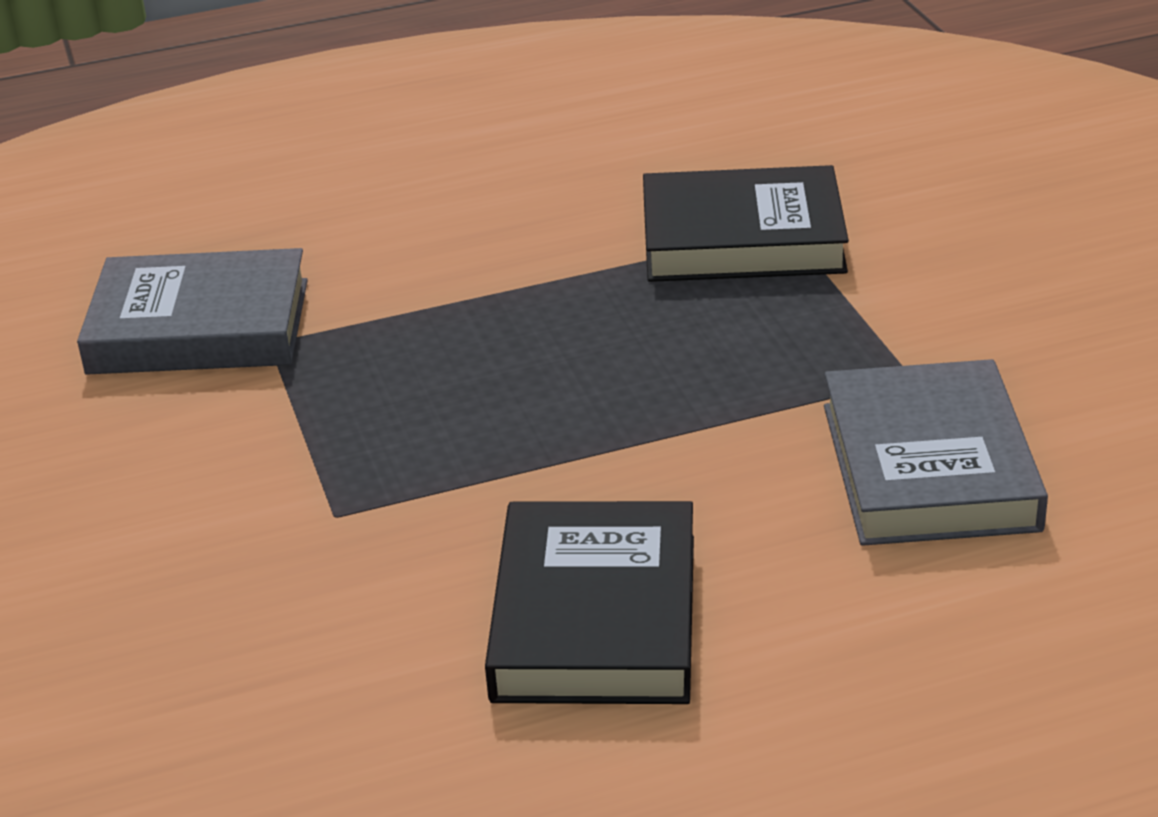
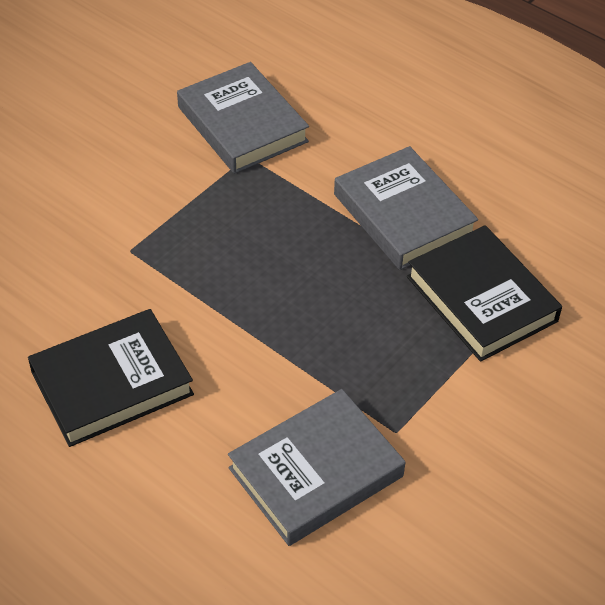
camera: 55 degrees right, 15 degrees up
none -> grey book [334,146,478,270]

